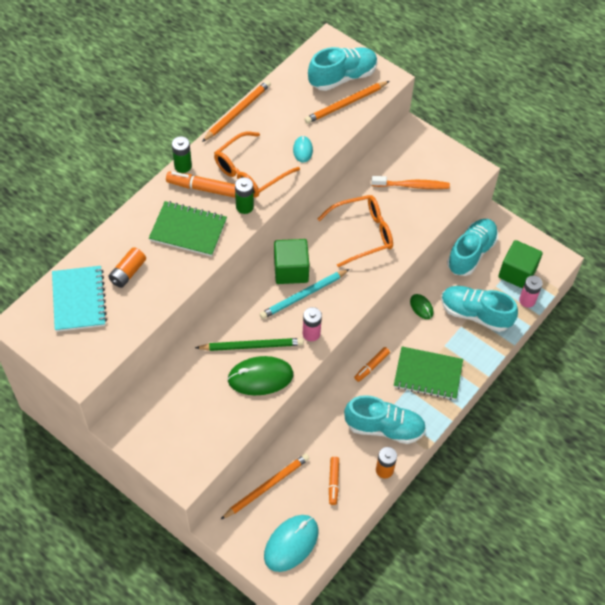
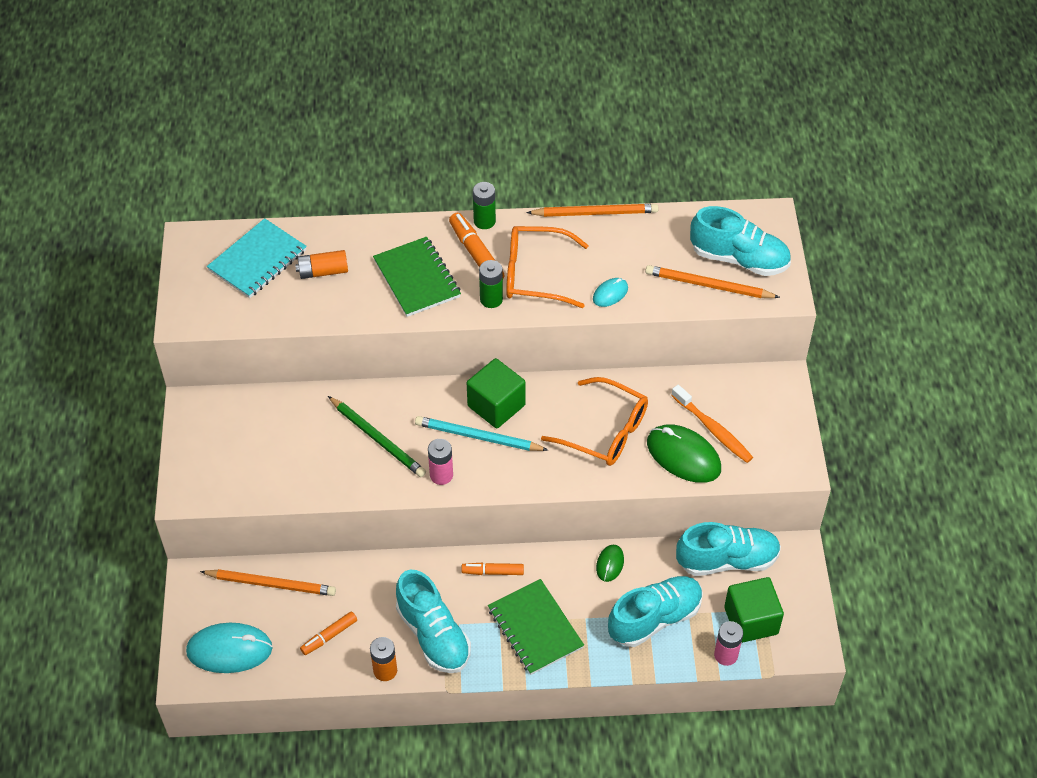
camera: 50 degrees right, 5 degrees down
green mouse [227,356,294,395] -> green mouse moved to [647,424,721,483]
turquoise shoe [441,286,518,332] -> turquoise shoe turned 75 degrees clockwise [608,576,703,647]

